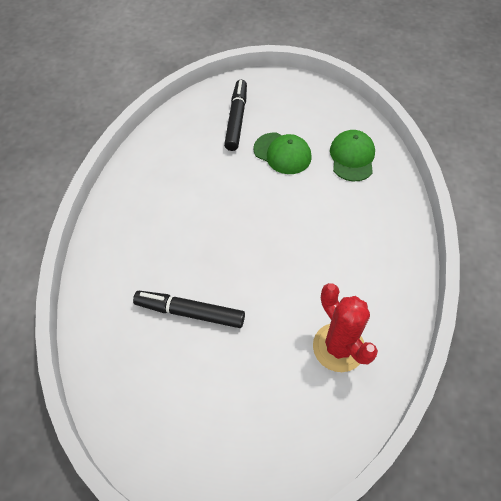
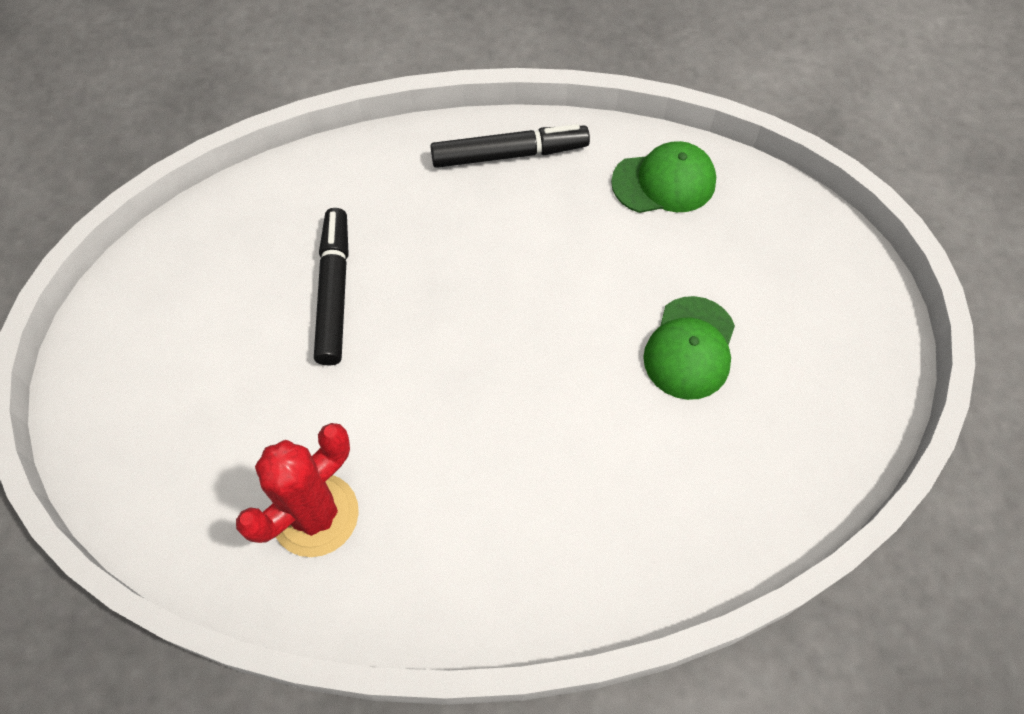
camera: 75 degrees right, 5 degrees up
black marker [224,80,247,151] -> black marker moved to [430,124,590,168]
green cap [330,130,375,181] -> green cap moved to [611,141,716,213]

